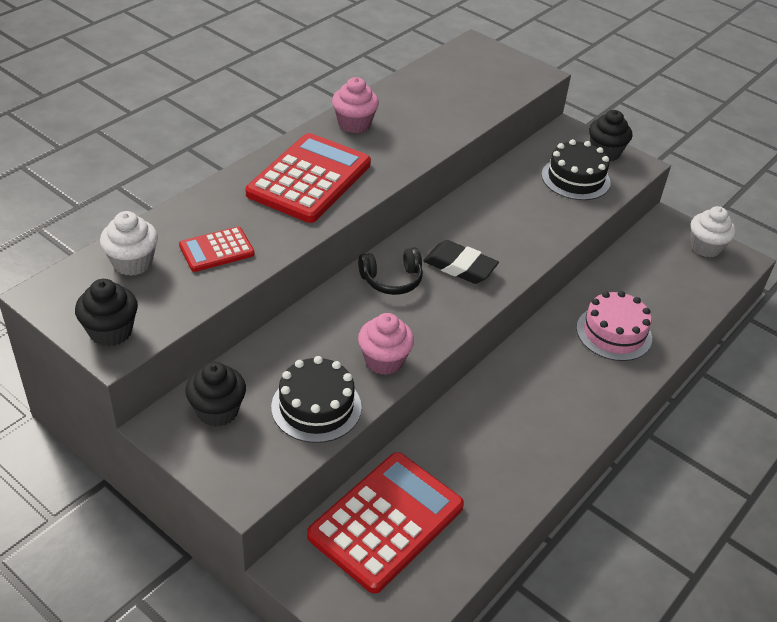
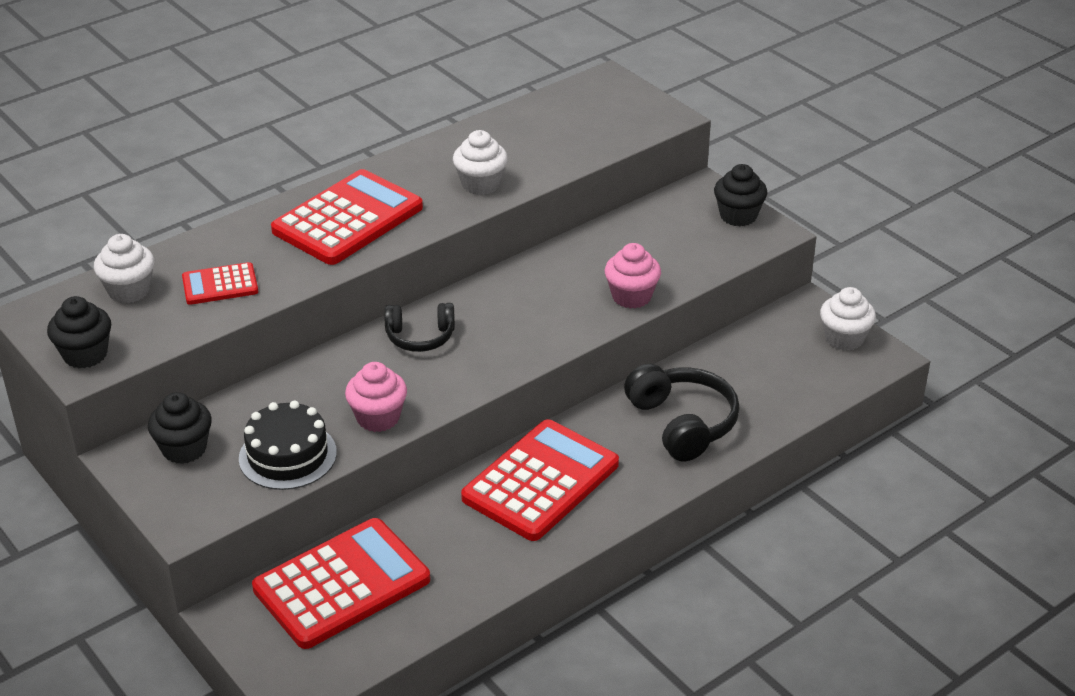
camera: 15 degrees right, 5 degrees down
pink cupcake [332,77,379,133] -> pink cupcake moved to [605,243,661,309]
black eraser [423,240,499,284] -> none
black cake [542,139,611,200] -> none
pink cake [576,291,652,361] -> black headphones [624,364,740,461]
none -> white cupcake [453,130,508,195]
none -> red calculator [461,419,619,541]

